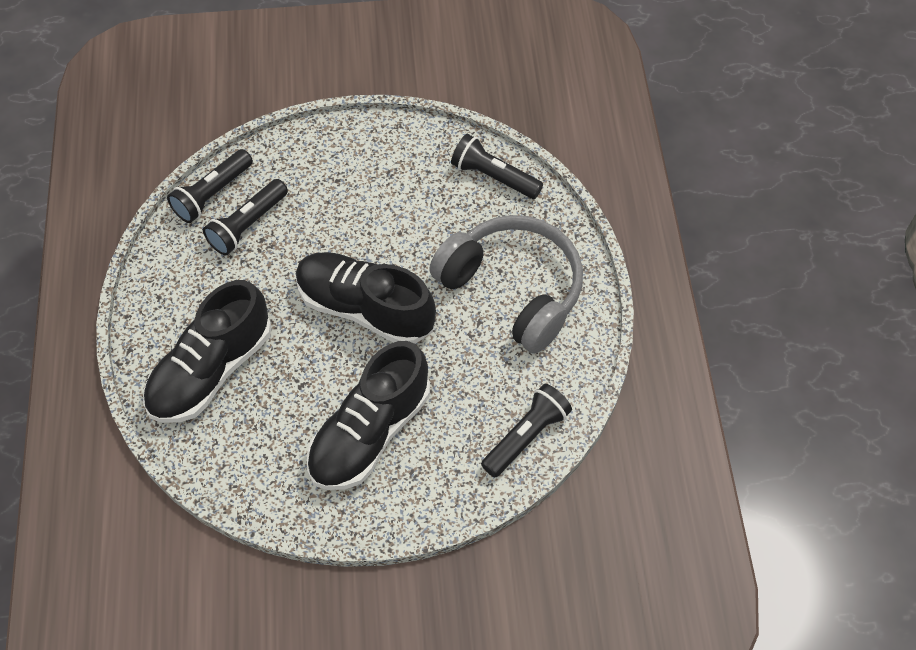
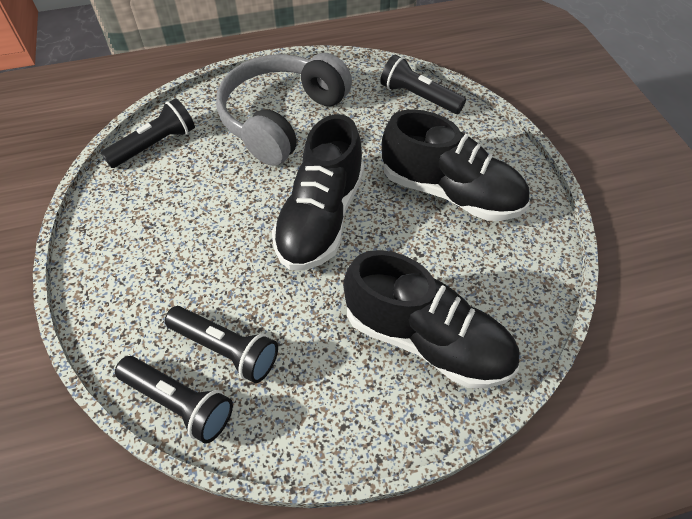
camera: 100 degrees left, 5 degrees down
black flashlight [451,134,543,199] -> black flashlight turned 150 degrees counterclockwise [101,98,195,168]

